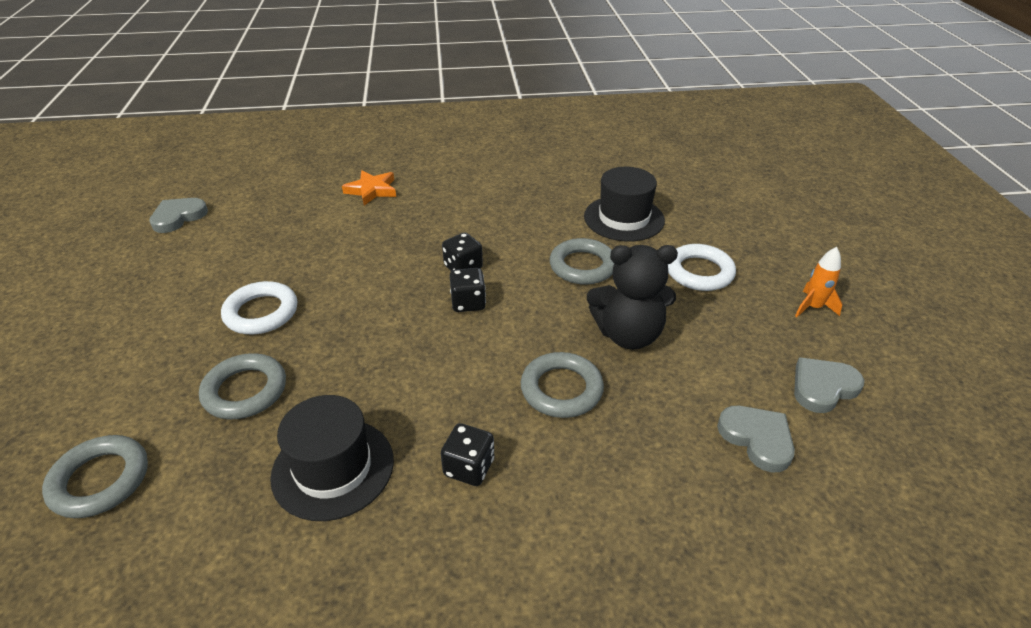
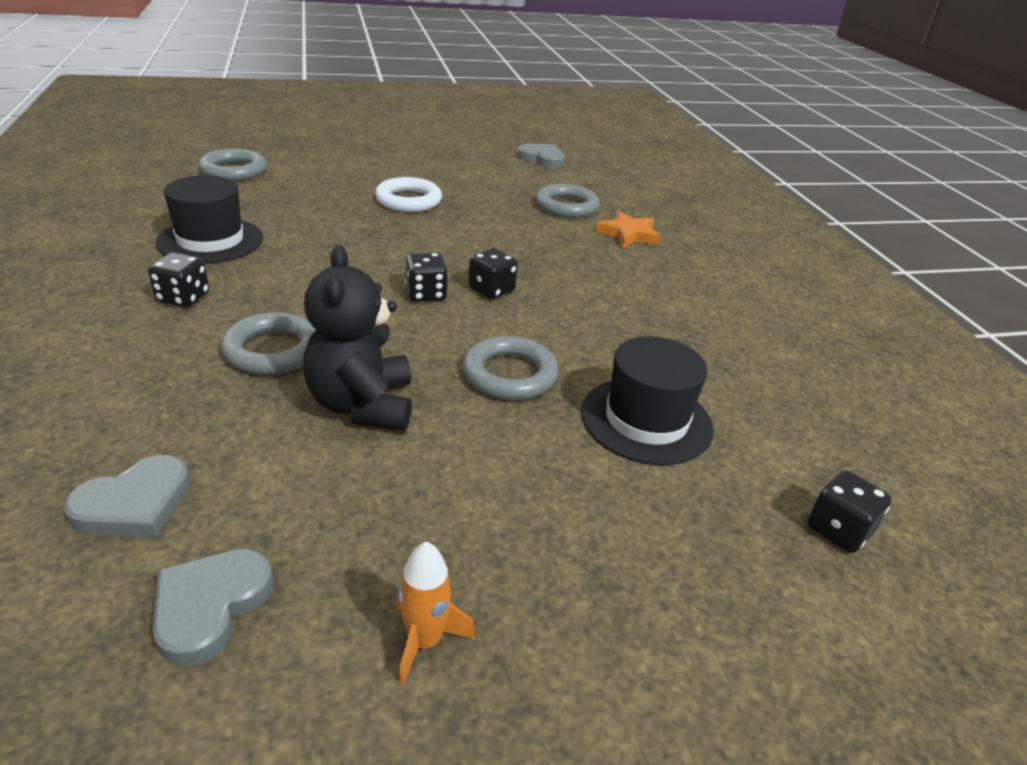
camera: 80 degrees right, 5 degrees down
grey ring [199,353,286,419] -> grey ring moved to [535,184,600,218]
white ring [667,244,736,291] -> none
grey heart [794,357,865,413] -> grey heart turned 120 degrees counterclockwise [153,549,273,666]
none -> black dice [807,470,892,553]

